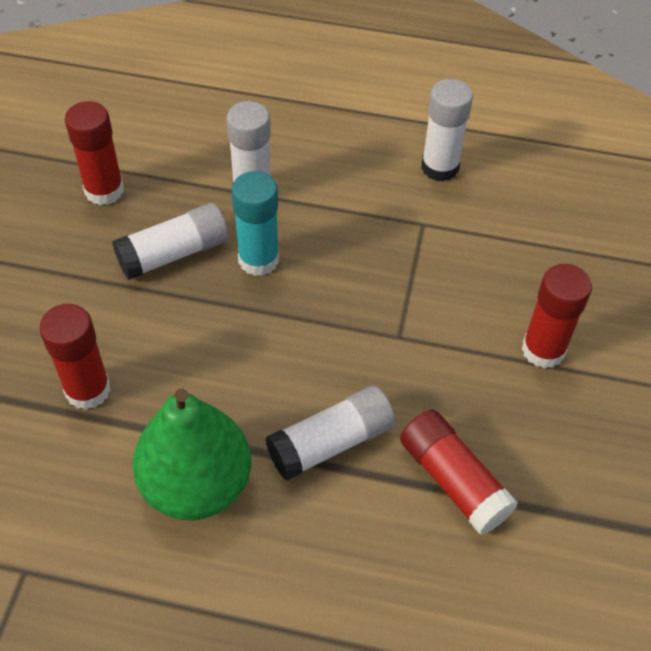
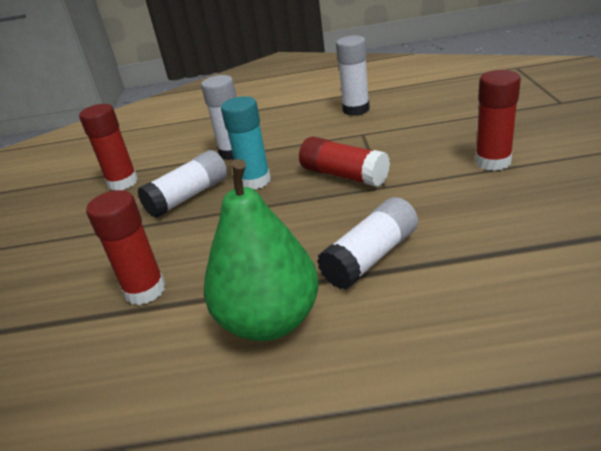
camera: 10 degrees left, 20 degrees down
red glue stick [400,410,518,535] -> red glue stick moved to [299,137,390,187]

